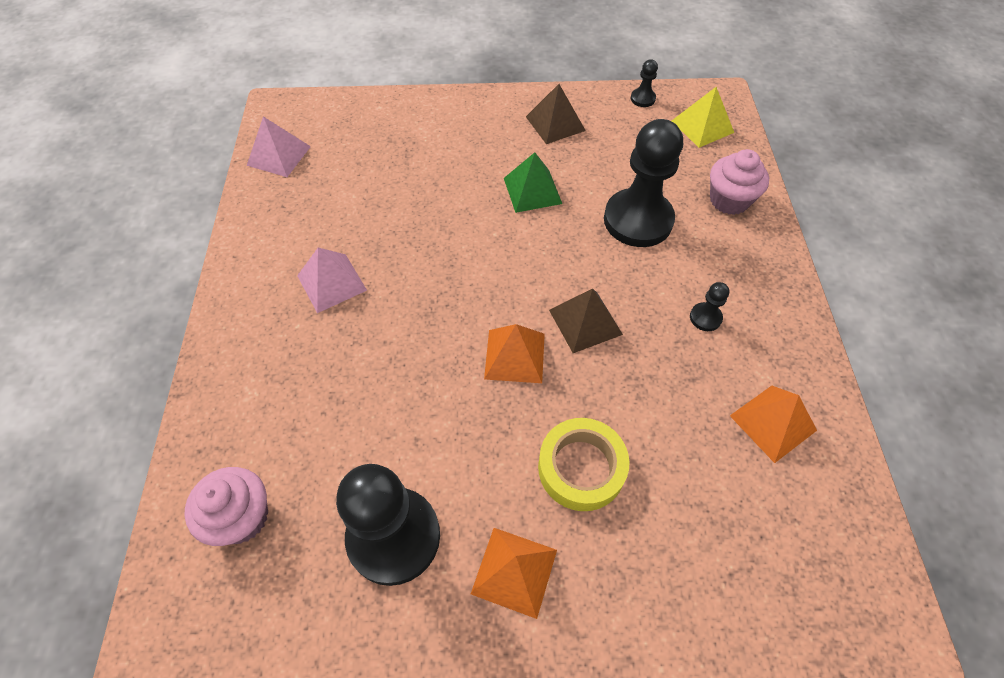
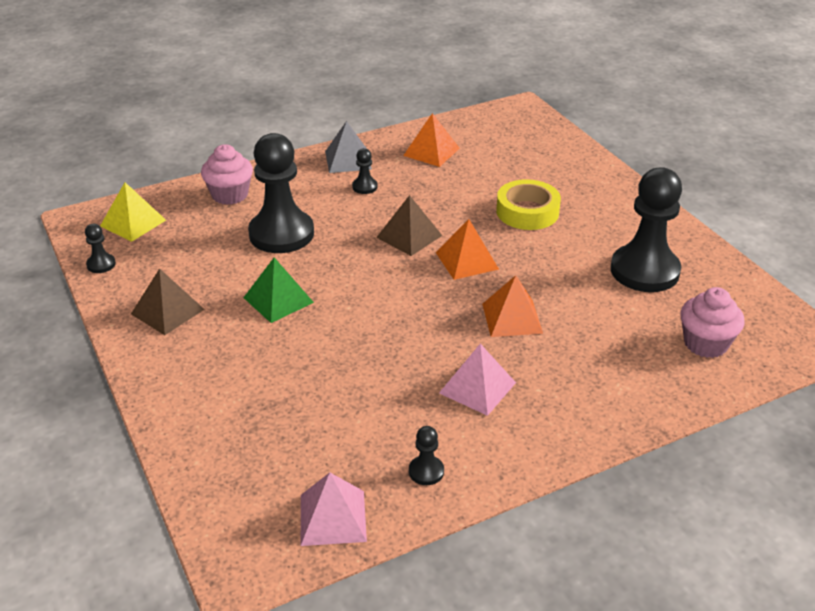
camera: 115 degrees left, 20 degrees down
orange pyramid [471,528,557,619] -> orange pyramid moved to [482,275,543,337]
none -> grey pyramid [325,121,372,173]
none -> black pawn [409,426,444,485]

